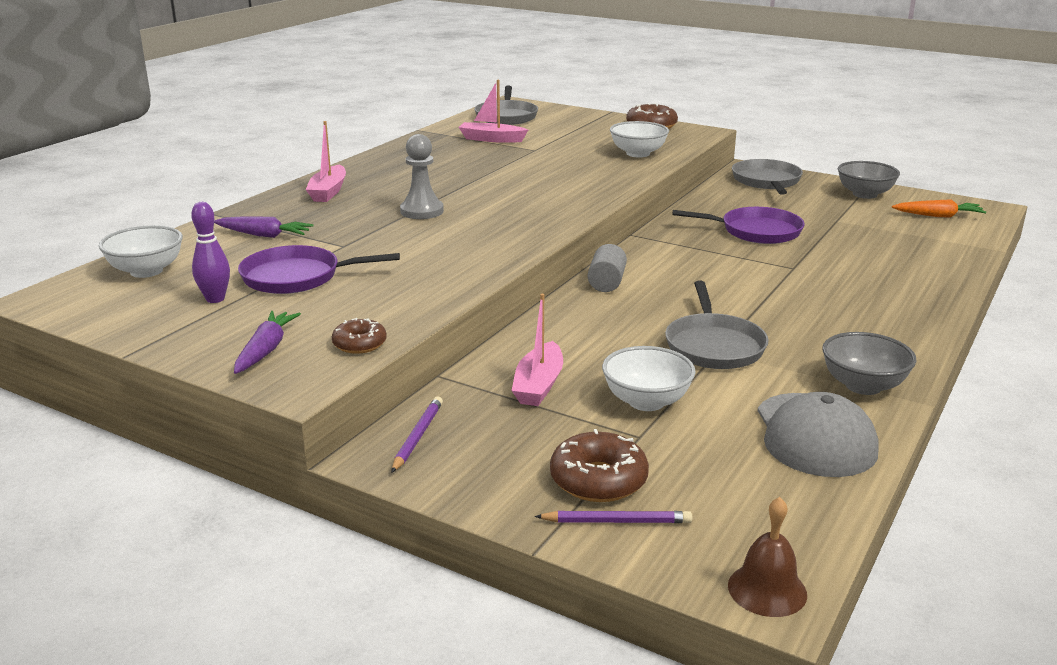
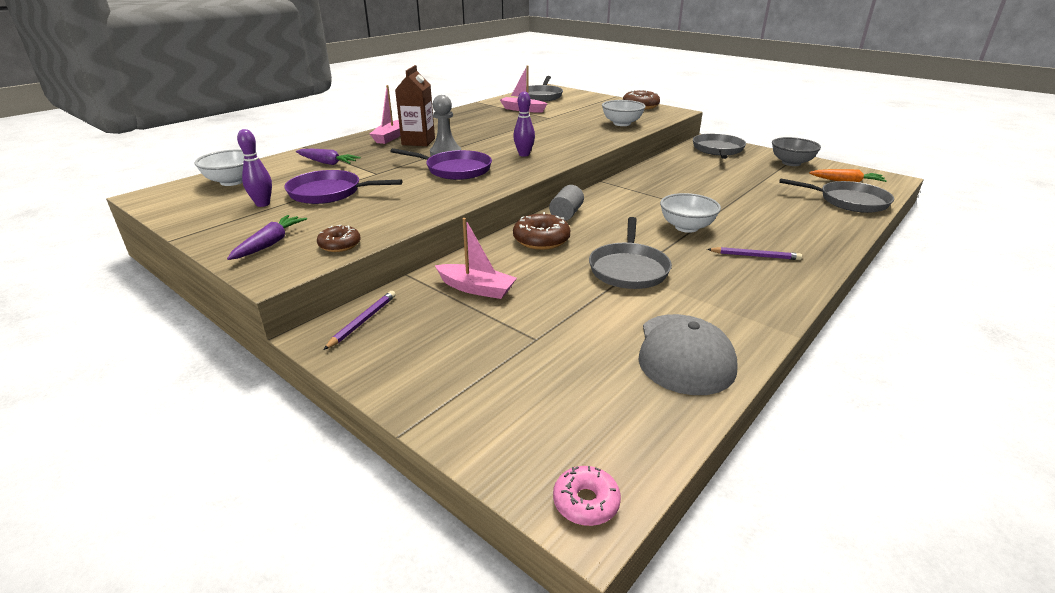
camera: 10 degrees right, 5 degrees up
pink boat [511,294,563,406] -> pink boat turned 90 degrees counterclockwise [435,218,517,299]
purple pencil [535,511,692,523] -> purple pencil moved to [707,247,802,260]
brown donut [550,429,649,502] -> brown donut moved to [513,212,570,250]
white bowl [602,346,696,411] -> white bowl moved to [660,193,721,233]
purple pan [672,207,805,244] -> purple pan moved to [390,148,492,180]
brown bell [728,497,807,617] -> pink donut [553,466,621,526]
grey bowl [822,332,916,395] -> none
none -> brown carton [395,65,435,146]
none -> purple bowling pin [513,92,535,157]
none -> grey pan [779,178,894,213]

